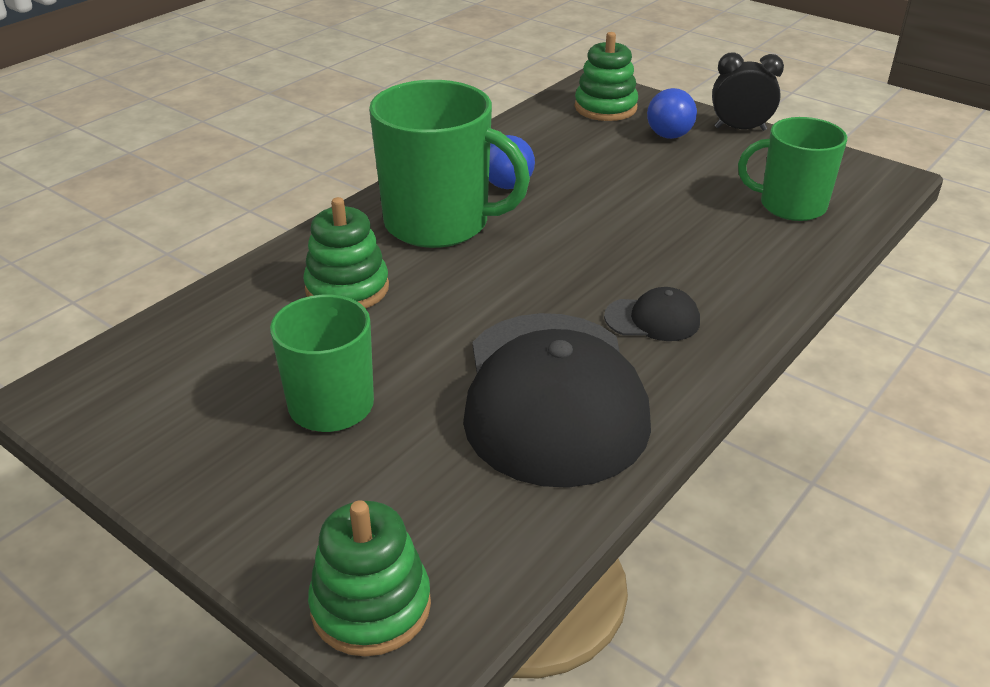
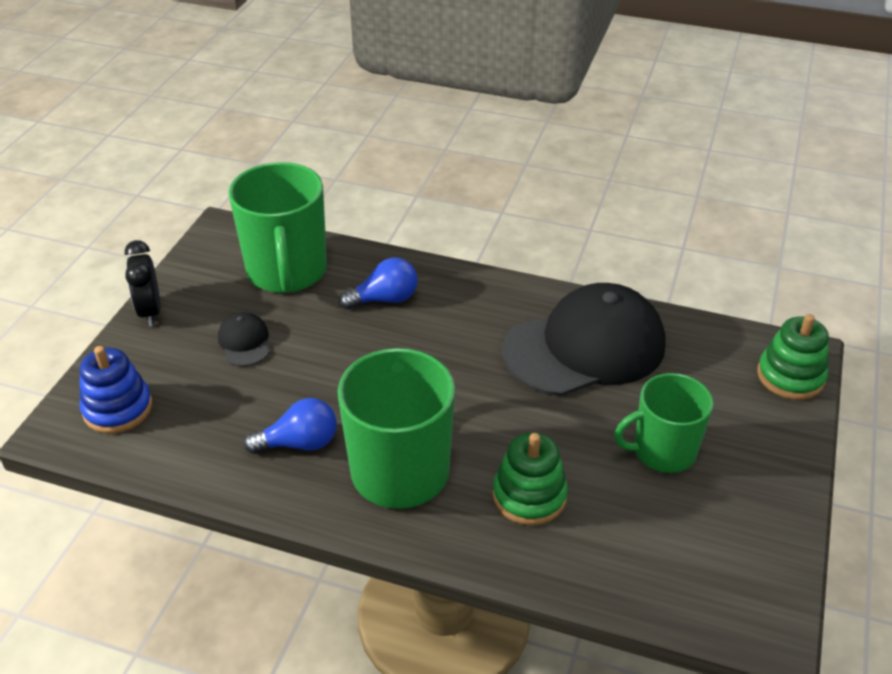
camera: 110 degrees left, 5 degrees up
green stacking toy [575,32,638,121] -> blue stacking toy [80,346,152,434]
black cap [604,287,700,341] -> black cap moved to [218,312,270,367]
blue light bulb [647,88,697,139] -> blue light bulb moved to [339,257,418,309]
green mug [738,117,847,221] -> green mug [228,162,327,293], size x1.55

